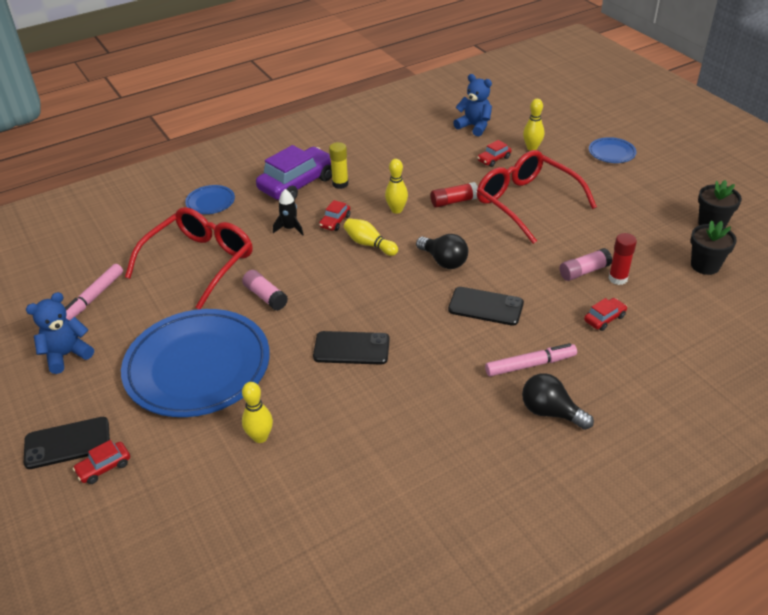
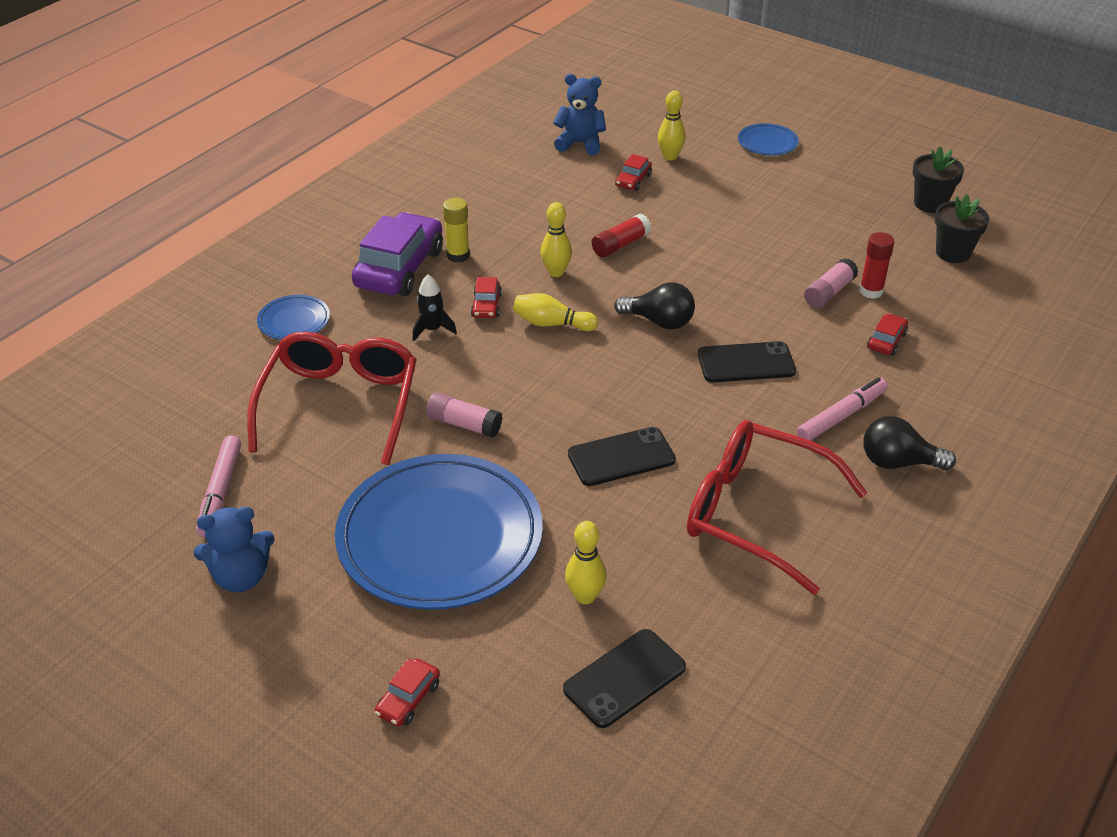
camera: 25 degrees left, 0 degrees up
black phone [24,417,110,469] -> black phone moved to [563,629,686,728]
blue teddy bear [26,292,94,374] -> blue teddy bear turned 135 degrees counterclockwise [193,507,275,592]
red glasses [477,150,597,244] -> red glasses moved to [687,420,867,595]

